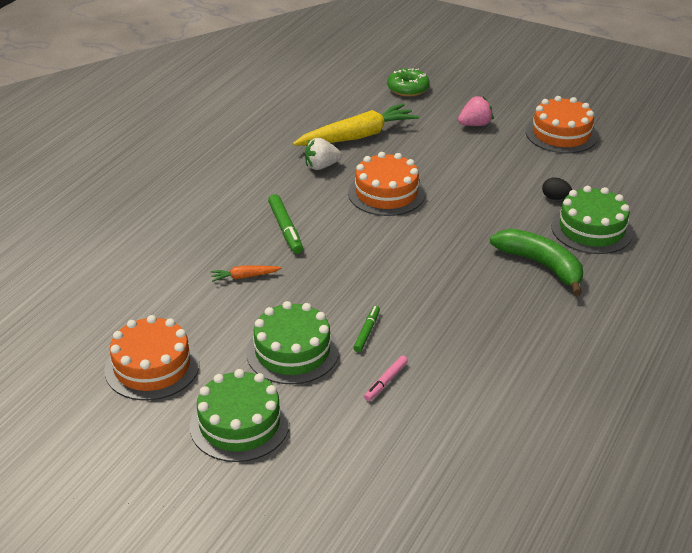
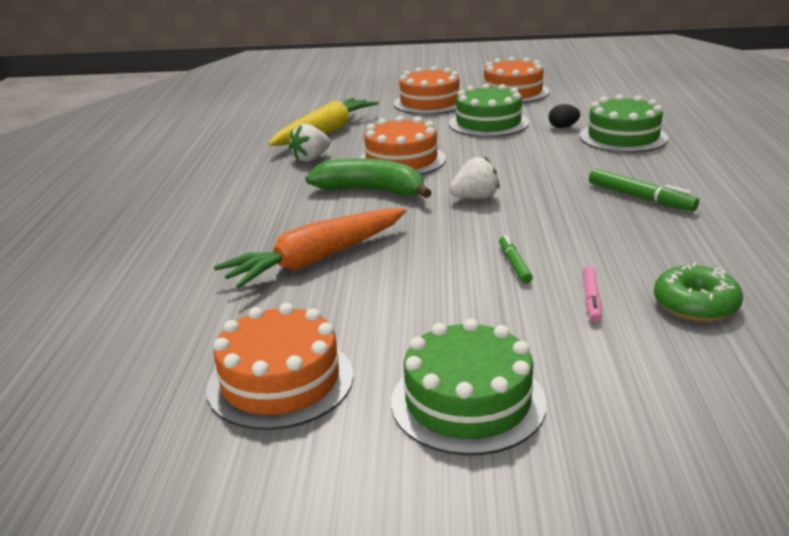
camera: 25 degrees left, 10 degrees down
orange carrot [211,265,282,282] -> orange carrot [214,208,406,288], size x2.26
green cake [246,301,339,385] -> green cake moved to [449,84,529,137]
green marker [268,194,303,254] -> green marker moved to [589,169,699,211]
green donut [387,68,430,97] -> green donut moved to [654,263,743,322]
pink strawberry [458,96,493,126] -> orange cake [394,66,460,115]
green banana [490,229,583,295] -> green banana moved to [306,158,432,198]
none -> white strawberry [449,156,500,199]

